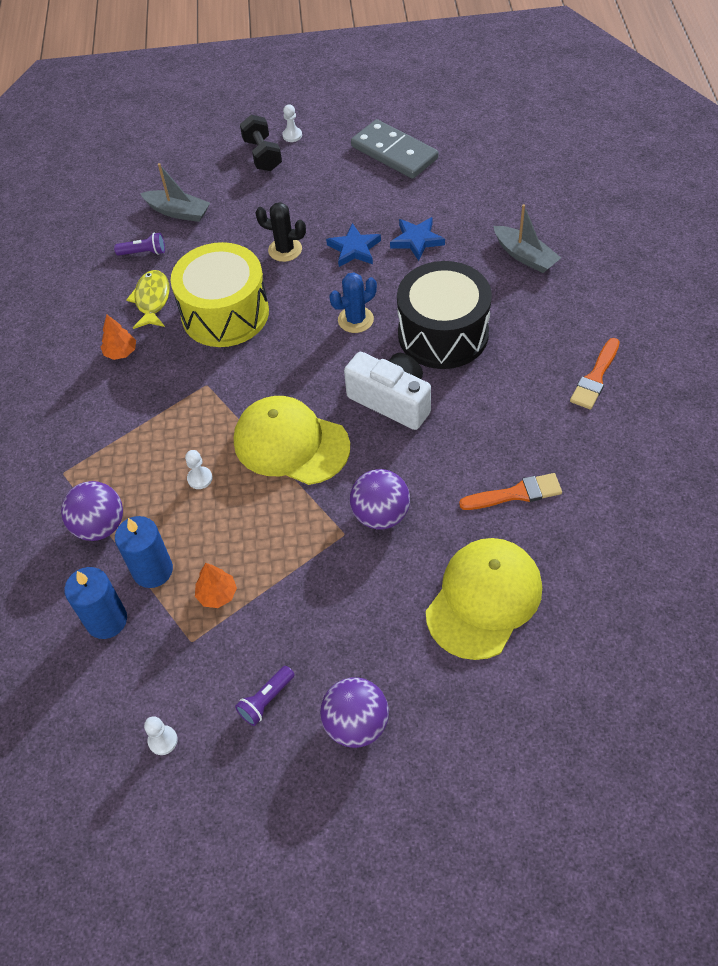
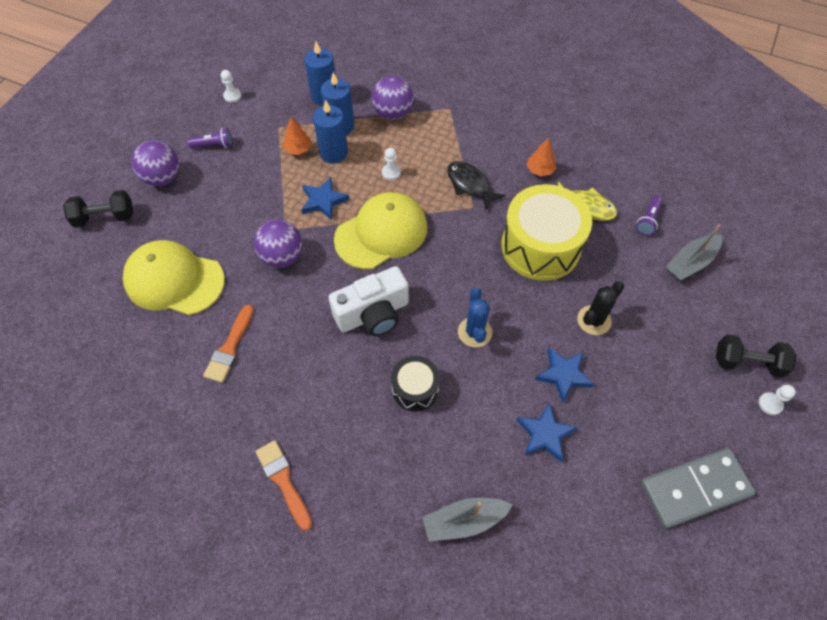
camera: 115 degrees right, 5 degrees up
purple flashlight [235,666,294,726] -> purple flashlight turned 105 degrees clockwise [187,128,232,148]
black drum [397,261,492,369] -> black drum [391,356,440,412], size x0.53
yellow cap [426,538,542,660] -> yellow cap turned 135 degrees clockwise [123,240,225,315]
none -> black dumbbell [63,190,134,228]
none -> blue star [301,177,350,221]
none -> blue candle [313,100,348,164]
none -> black fish [447,161,506,210]

